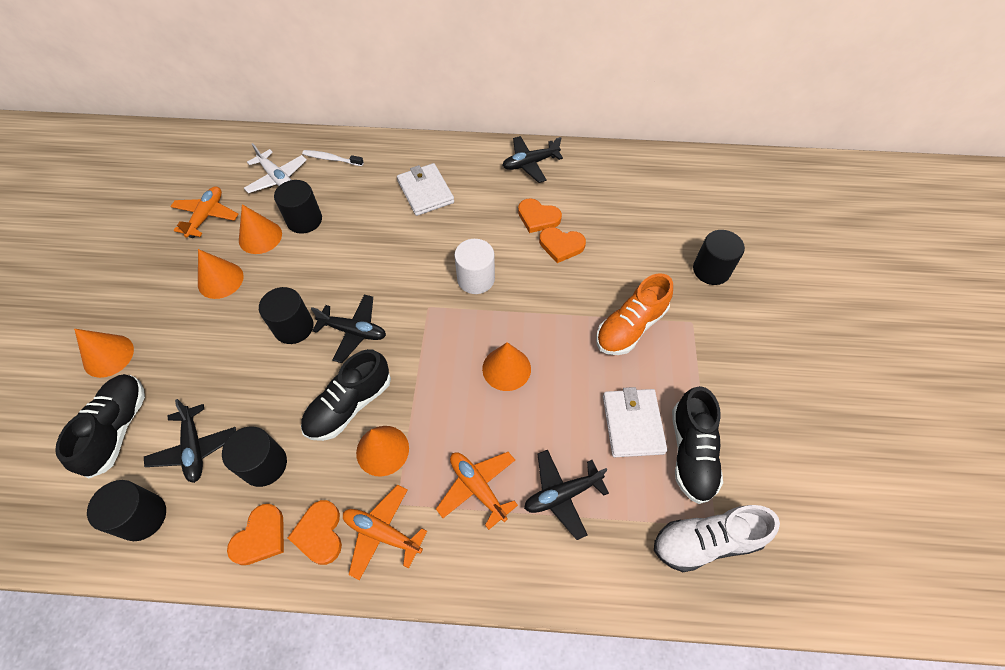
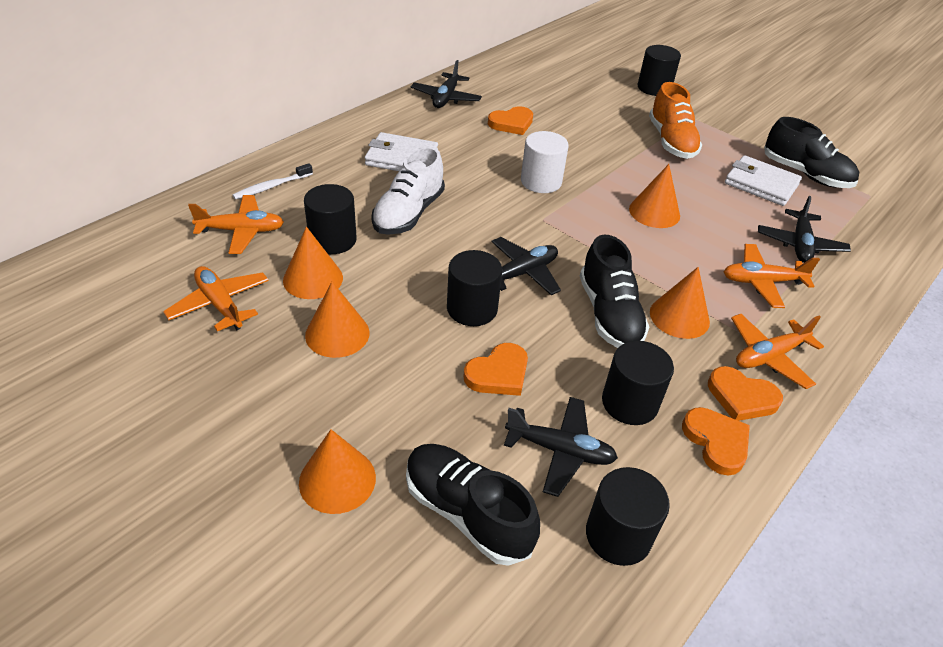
camera: 55 degrees left, 15 degrees down
white plane [244,143,307,193] -> orange plane [188,195,284,254]
orange heart [539,227,586,263] -> orange heart moved to [464,343,528,396]
white shoe [654,505,780,572] -> white shoe moved to [371,146,445,235]

